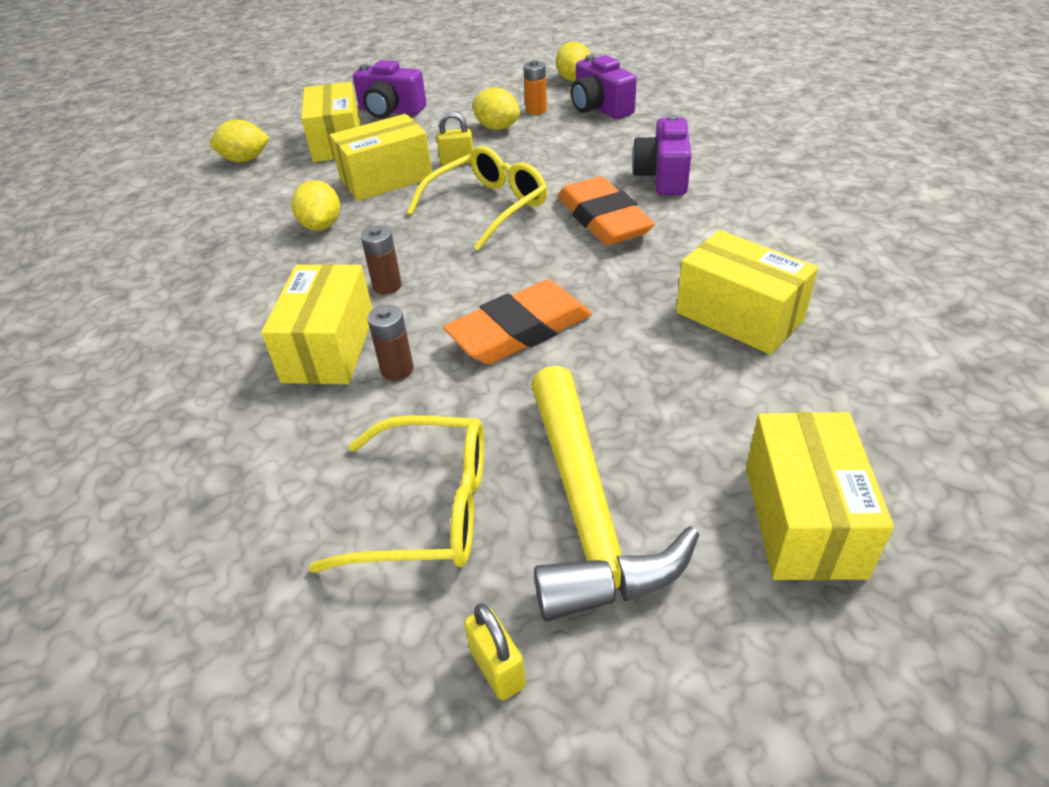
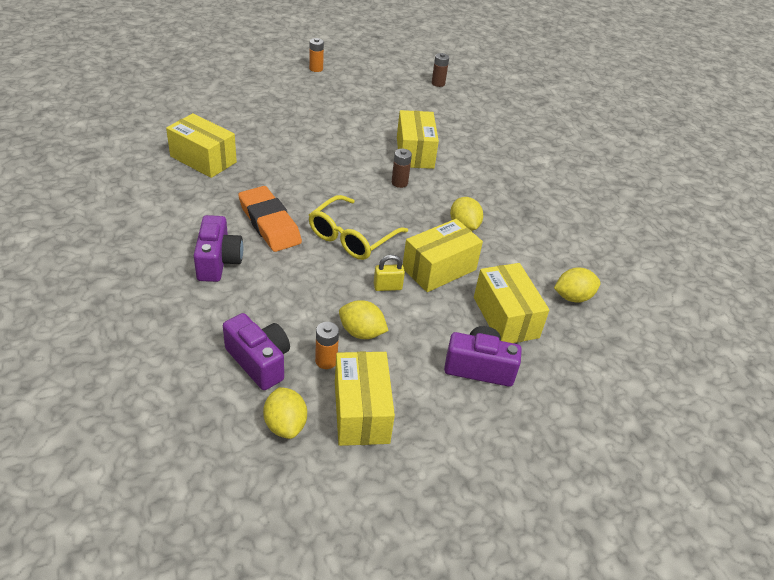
camera: 165 degrees right, 0 degrees up
yellow glasses [309,415,484,572] -> none
brown battery [367,305,414,381] -> brown battery moved to [432,53,449,87]
orange eraser [443,280,592,364] -> none
yellow padlock [464,604,526,700] -> orange battery [309,38,324,72]
yellow hammer [531,365,699,621] -> none
yellow box [746,412,894,580] -> yellow box moved to [335,352,395,446]

